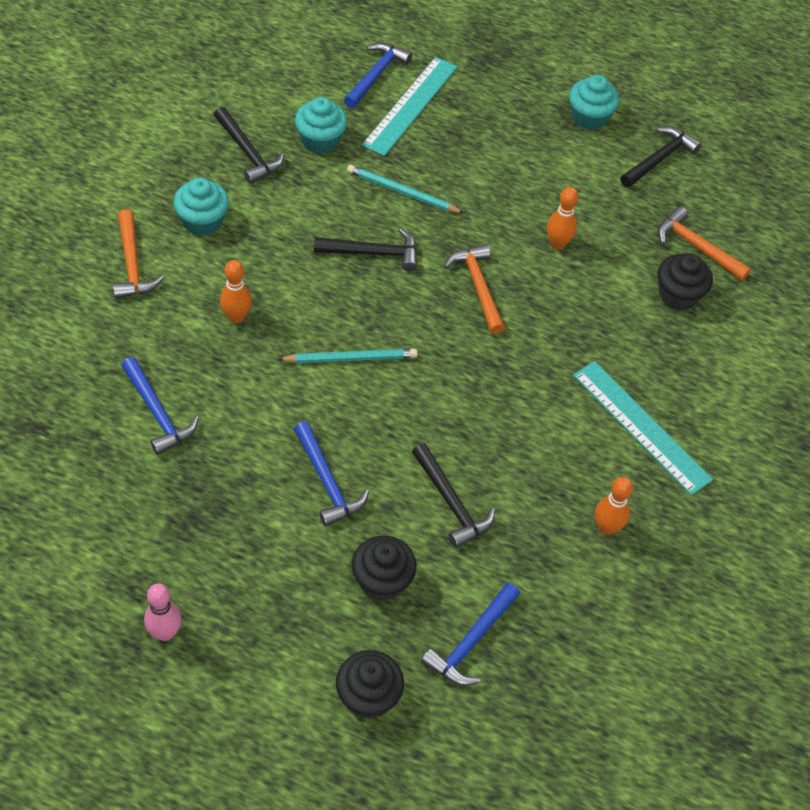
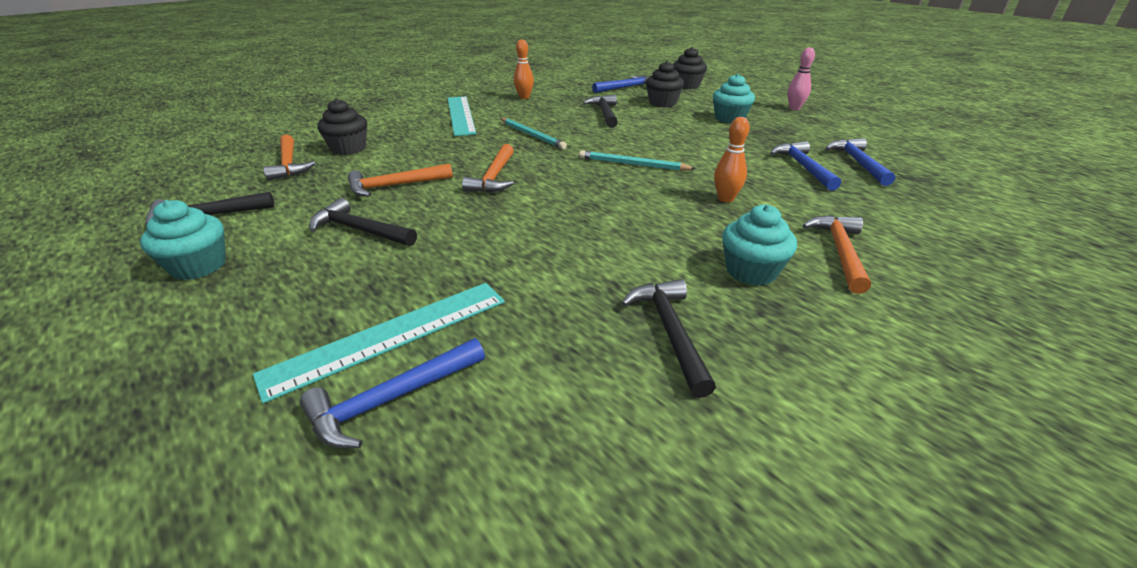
camera: 150 degrees left, 20 degrees down
blue hammer [294,421,369,527] -> blue hammer moved to [826,138,896,186]
turquoise cupcake [295,97,347,154] -> turquoise cupcake moved to [713,74,755,123]
black hammer [314,228,417,271] -> black hammer moved to [309,198,417,246]
turquoise pencil [347,165,464,213] -> turquoise pencil moved to [500,118,567,149]
orange bowling pin [547,187,578,250] -> orange hammer [348,163,453,196]

